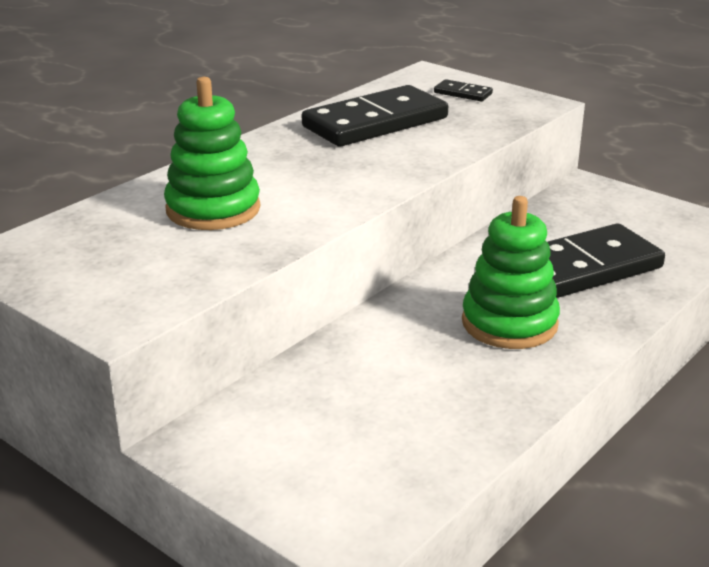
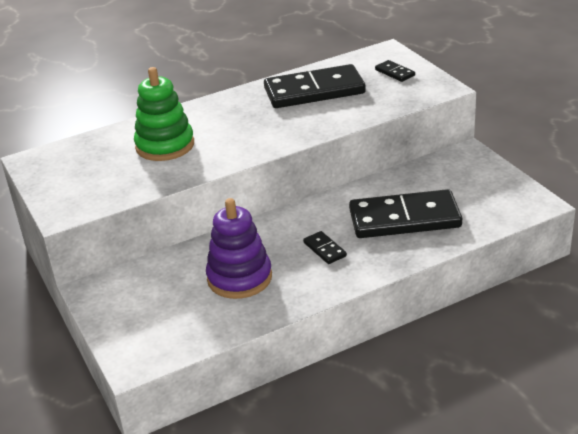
camera: 25 degrees right, 5 degrees up
green stacking toy [462,196,560,349] -> black domino [303,231,347,264]
none -> purple stacking toy [206,198,272,299]

